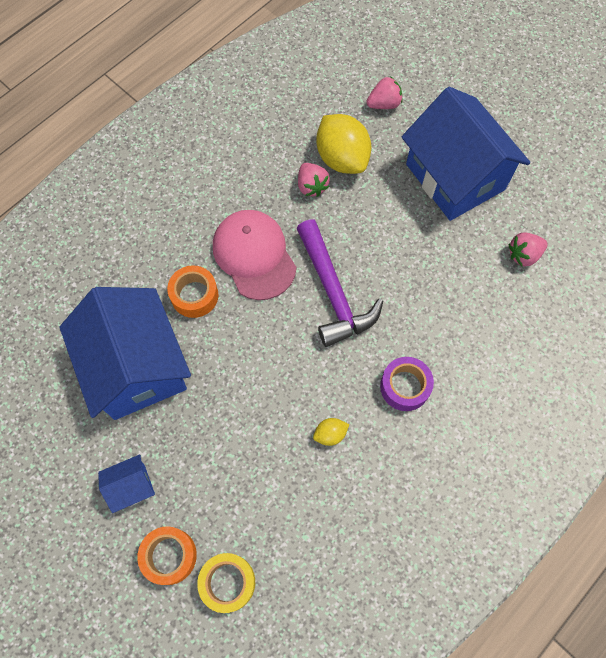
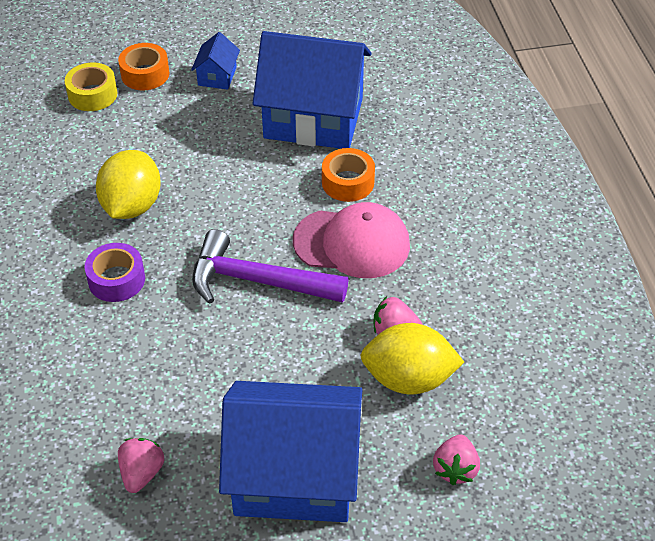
camera: 125 degrees right, 20 degrees down
yellow lemon [313,418,350,446] -> yellow lemon [96,150,161,219], size x2.22

